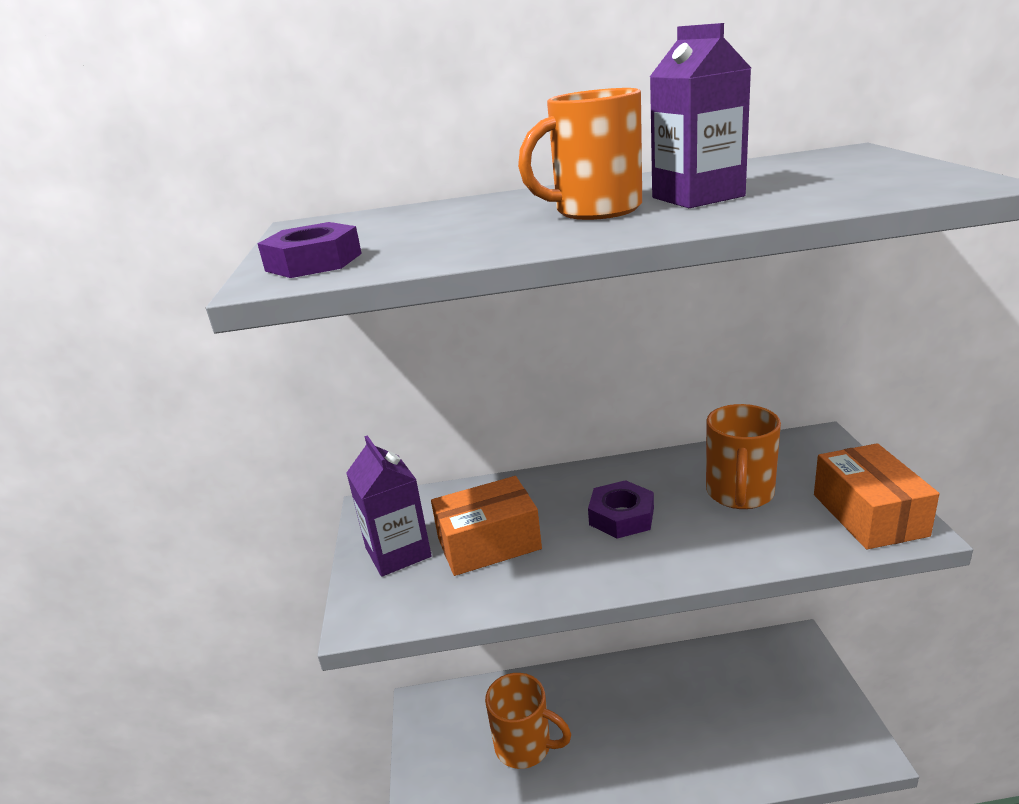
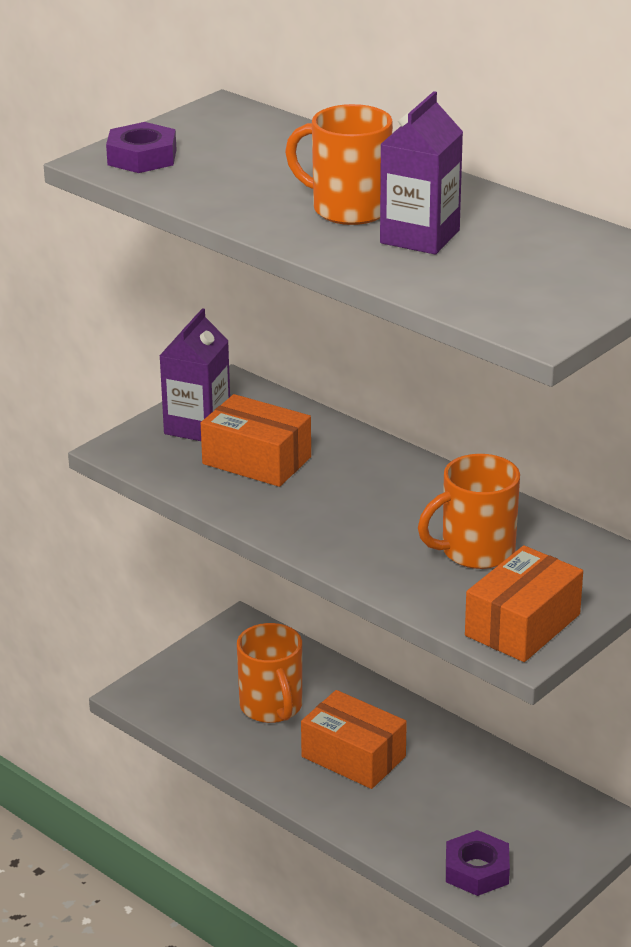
camera: 45 degrees right, 5 degrees up
purple nut [588,480,654,539] -> purple nut moved to [446,830,510,896]
none -> orange box [301,690,407,789]

